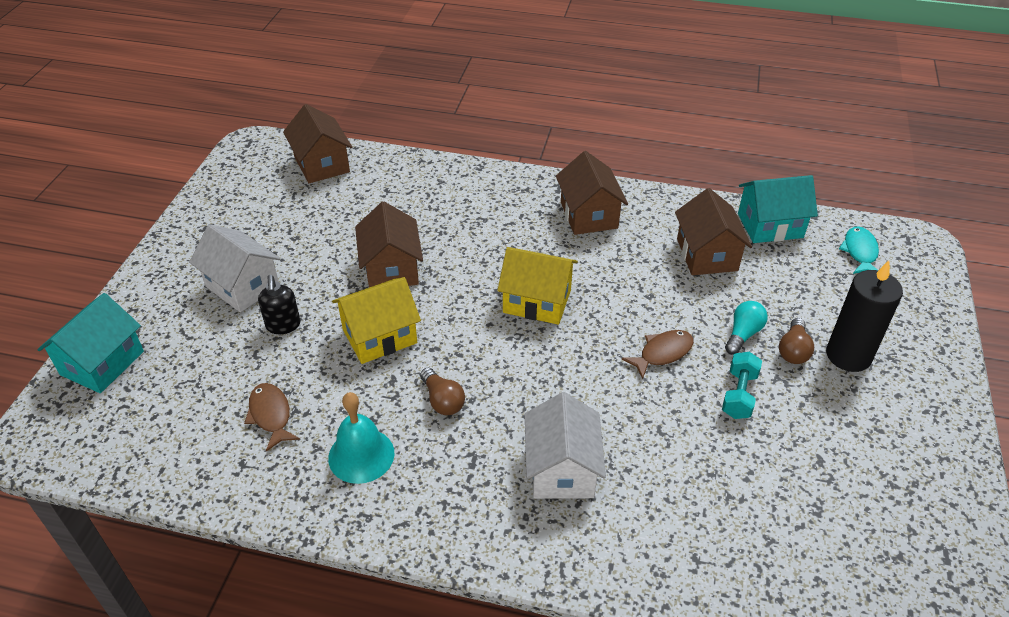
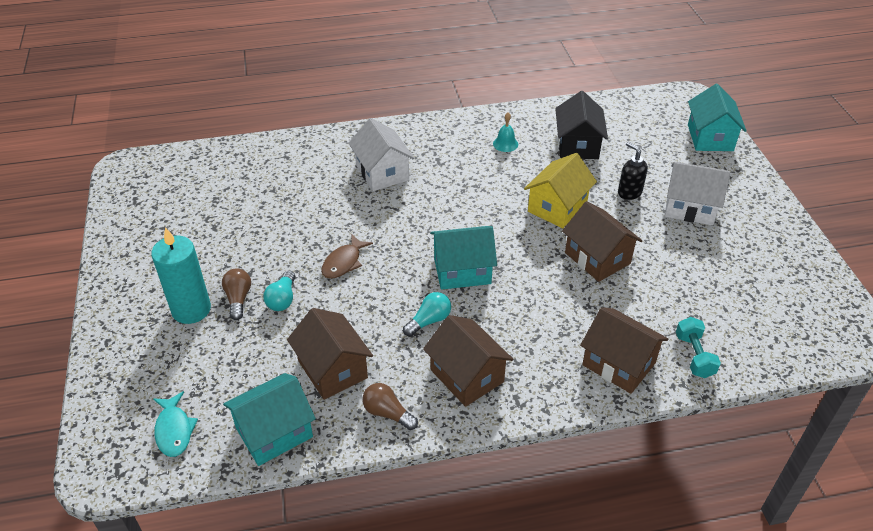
camera: 155 degrees right, 0 degrees up
brown fish [244,383,300,452] -> black house [555,91,608,159]
brown house [283,104,352,183] -> brown house moved to [580,307,669,394]
turquoise bell [328,392,394,484] -> turquoise bell [493,113,518,152], size x0.60
brown light bulb [420,368,465,415] -> brown light bulb moved to [362,383,418,430]
yellow house [497,247,578,325] -> turquoise house [430,226,497,290]
turquoise dumbbell [722,352,762,419] -> turquoise dumbbell moved to [676,317,721,378]
black candle [826,260,903,372] -> turquoise candle [151,227,211,324]
none -> turquoise light bulb [403,292,451,337]

